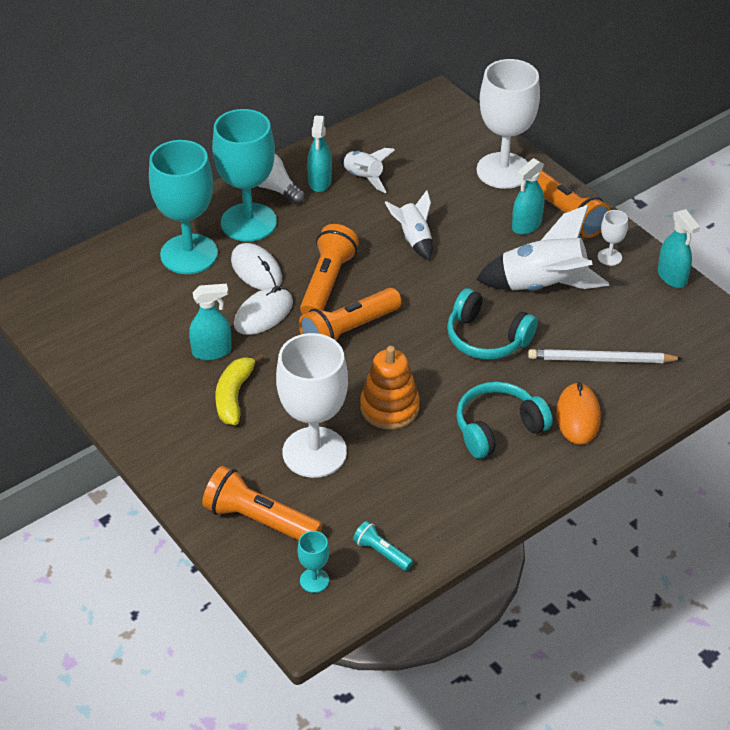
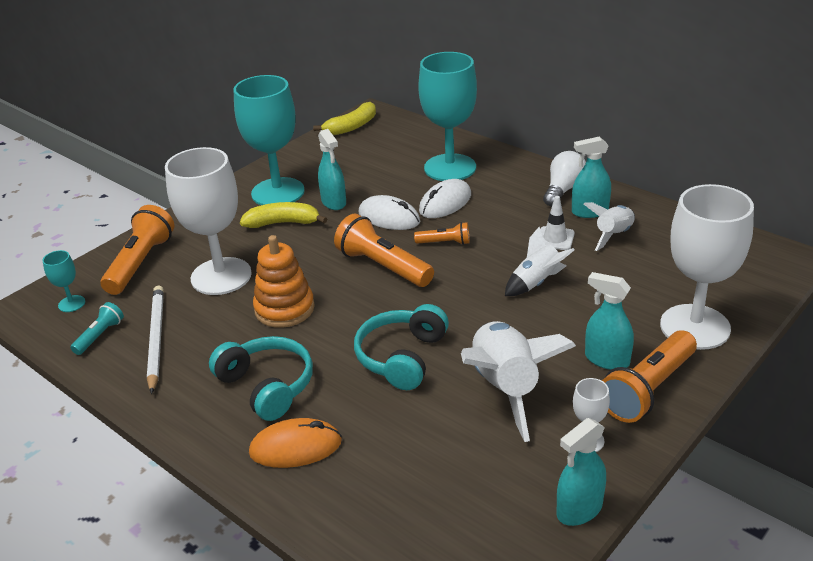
camera: 80 degrees right, 10 degrees down
turquoise goblet [212,109,277,242] -> turquoise goblet moved to [233,75,305,205]
orange flashlight [300,224,359,314] -> orange flashlight [414,222,470,245], size x0.53
white pencil [528,349,683,363] -> white pencil moved to [147,286,164,394]
none -> yellow banana [313,102,376,135]
none -> white traffic cone [540,196,575,250]

